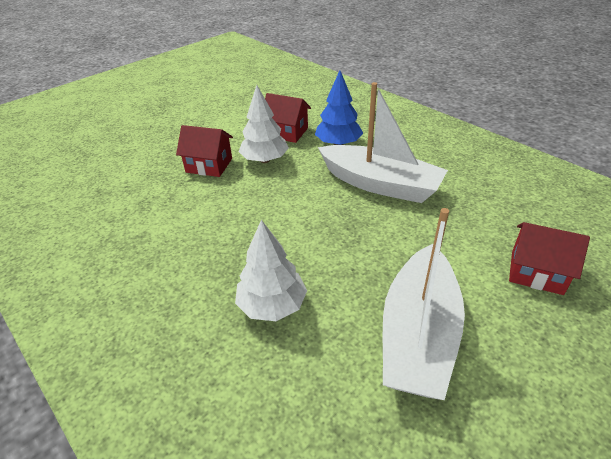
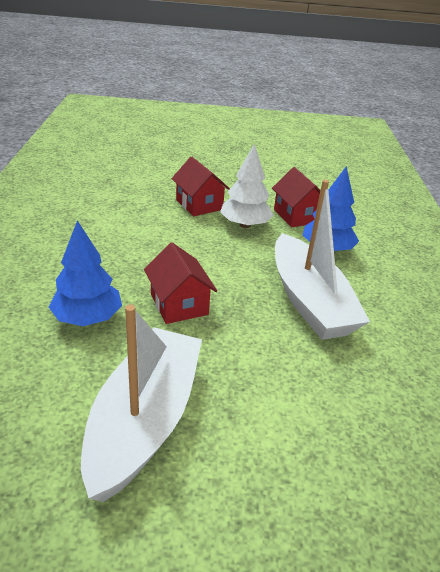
camera: 40 degrees right, 5 degrees down
white tree [235,220,307,321] -> blue tree [49,220,122,326]
white boat [383,208,465,400] -> white boat turned 135 degrees clockwise [81,304,202,502]
red house [509,222,590,295] -> red house moved to [144,242,217,324]

